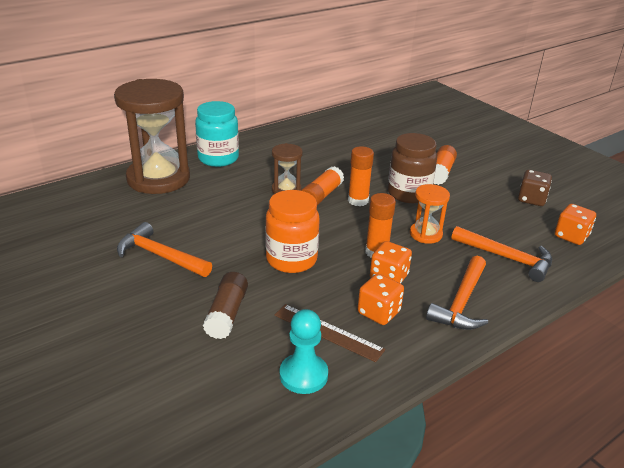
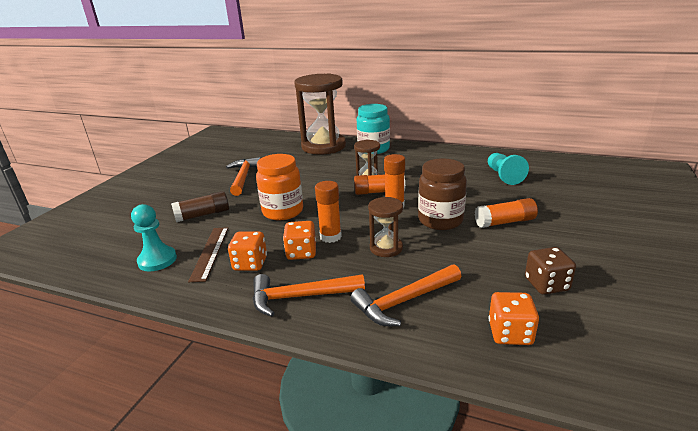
camera: 60 degrees right, 5 degrees down
orange hourglass [410,184,450,244] -> brown hourglass [368,197,403,257]
orange hammer [451,226,552,282] -> orange hammer turned 60 degrees clockwise [350,264,462,326]
none -> turquoise pawn [488,153,529,185]

